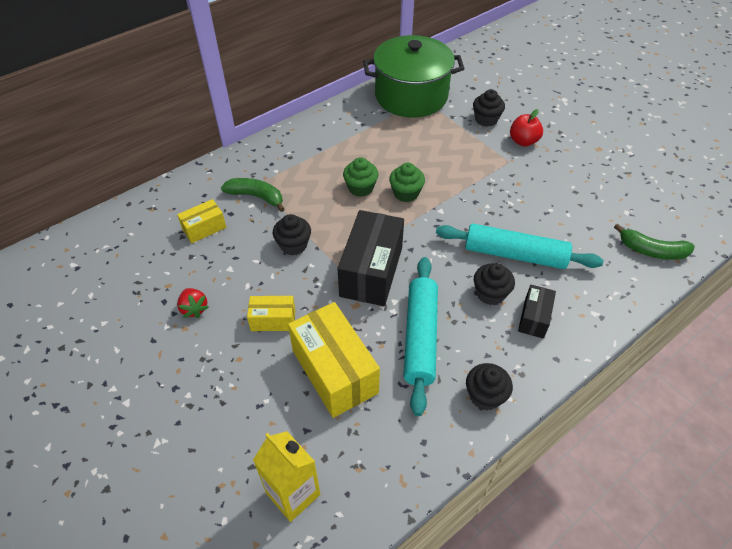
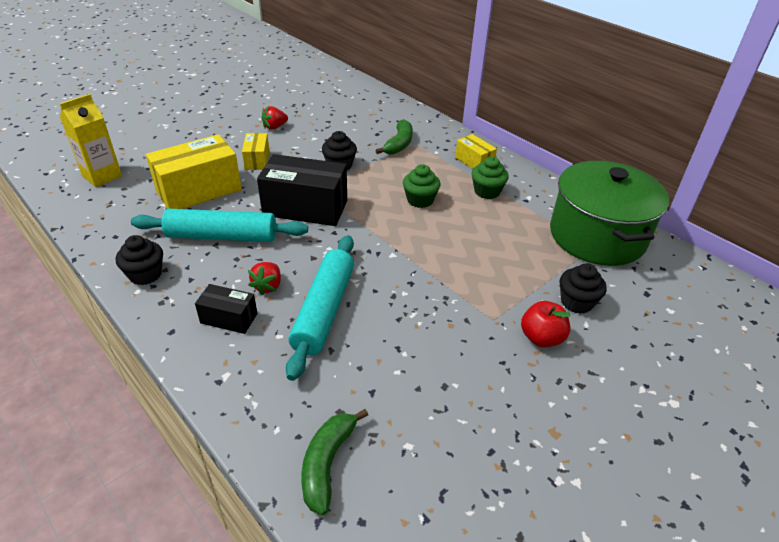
camera: 85 degrees right, 10 degrees down
yellow box [177,199,226,243] -> yellow box moved to [455,134,497,169]
green cupcake [389,163,425,202] -> green cupcake moved to [472,157,509,199]
black cupcake [474,263,515,305] -> red strawberry [248,262,281,295]

